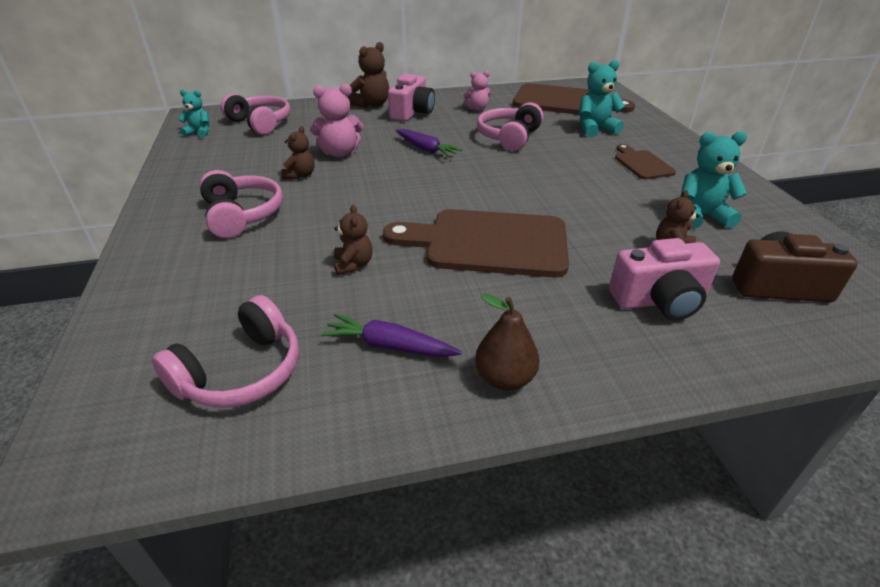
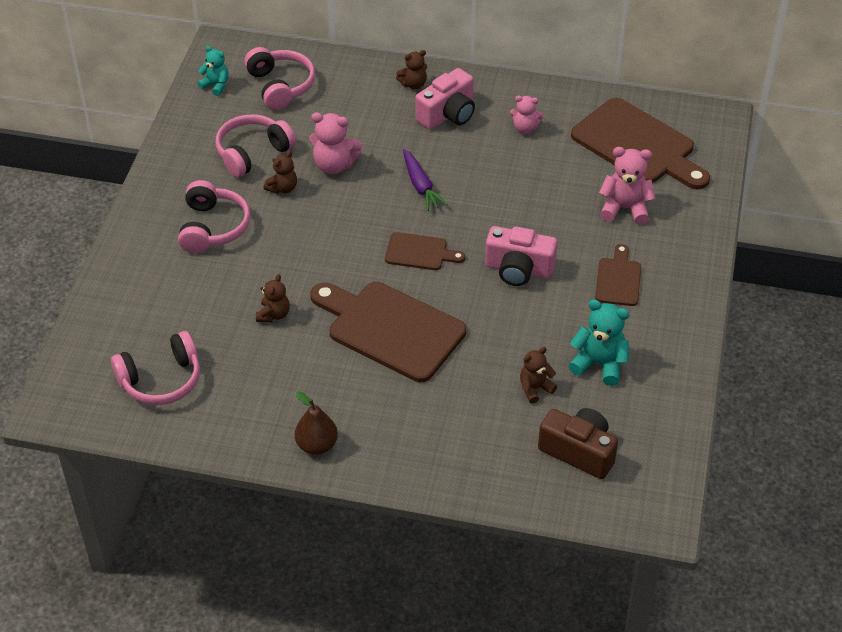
camera: 25 degrees right, 10 degrees up
purple carrot [321,314,462,357] -> none
brown teddy bear [348,42,389,108] -> brown teddy bear [396,50,427,89], size x0.64
pink headphones [477,102,544,151] -> pink headphones moved to [215,114,296,177]
turquoise teddy bear [579,60,625,137] -> pink teddy bear [599,147,655,225]
pink camera [609,238,720,320] -> pink camera moved to [485,226,557,286]
none -> brown cutting board [385,232,465,270]

